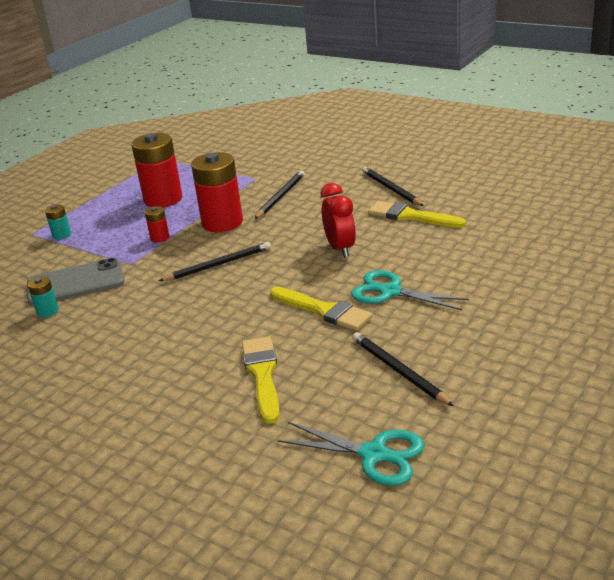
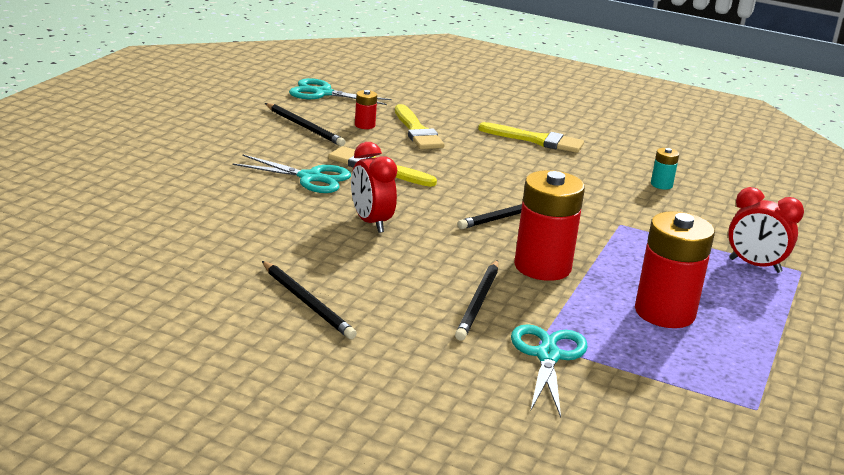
camera: 165 degrees right, 5 degrees down
grey phone [27,258,125,306] -> none
turquoise battery [45,204,71,240] -> red clock [728,187,804,273]
red battery [145,206,169,243] -> red battery moved to [355,90,377,129]
yellow brush [368,201,466,228] -> yellow brush moved to [478,122,584,153]
none -> turquoise scissors [511,324,588,418]

